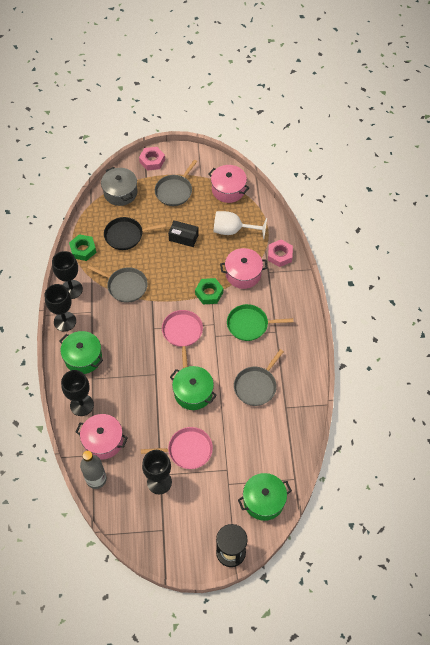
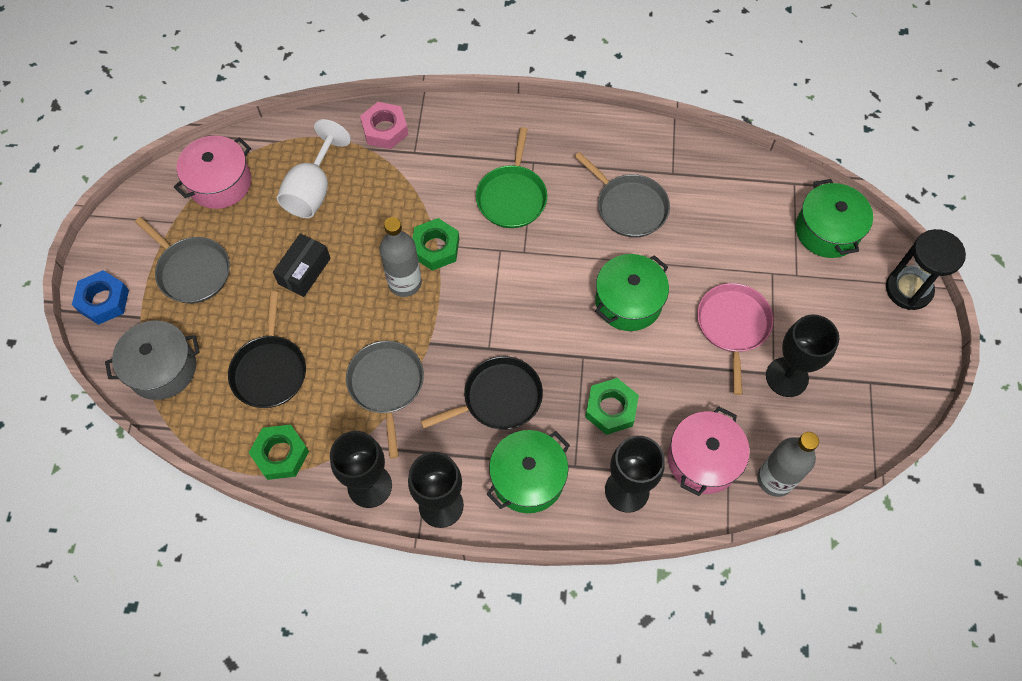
camera: 80 degrees left, 5 degrees up
grey pan [87,265,148,303] -> grey pan turned 45 degrees counterclockwise [346,341,424,458]
pink nut [139,147,165,171] -> blue nut [72,270,129,325]
pink pan [162,310,203,368] -> none
pink pot [220,248,268,289] -> none
none -> grey bottle [380,217,422,297]
none -> black pan [421,356,543,430]
none -> green nut [585,378,639,435]

